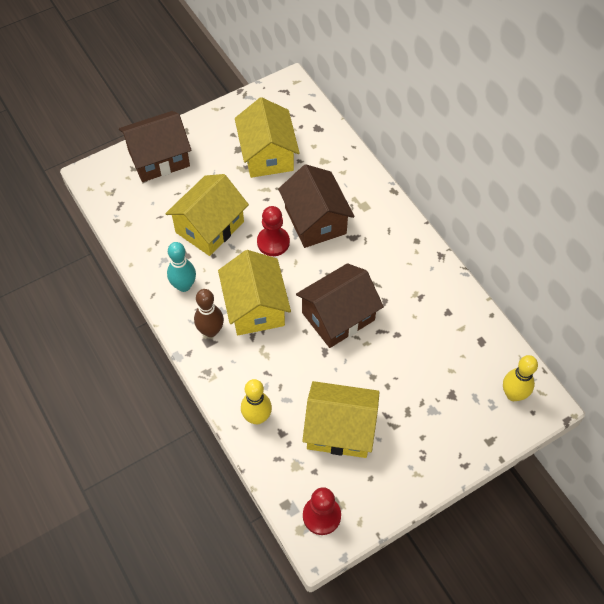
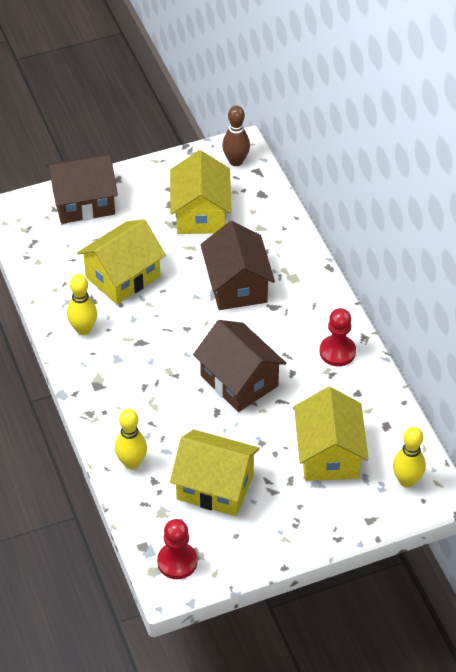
camera: 10 degrees right, 10 degrees down
turquoise bowling pin [167,242,196,292] -> yellow bowling pin [67,274,97,335]
brown bowling pin [194,289,224,337] -> brown bowling pin moved to [222,106,250,166]
yellow house [218,250,291,335] -> yellow house moved to [294,387,369,481]
red pawn [257,206,290,256] -> red pawn moved to [320,308,356,366]
brown house [296,263,384,348] -> brown house turned 75 degrees clockwise [193,320,286,412]

